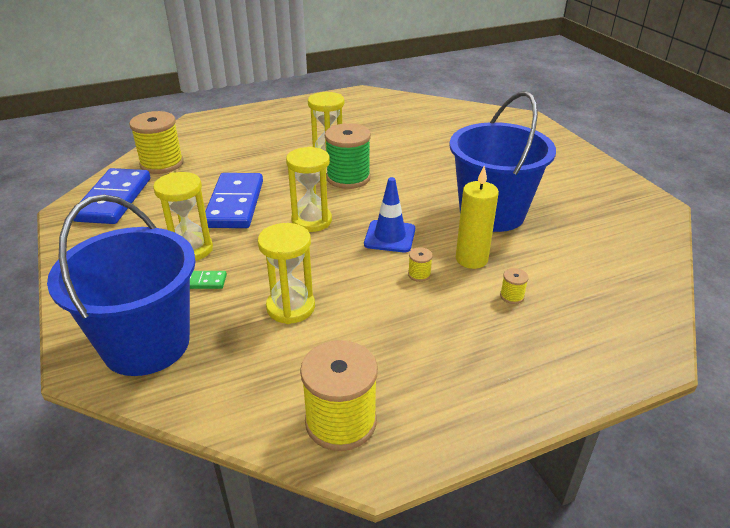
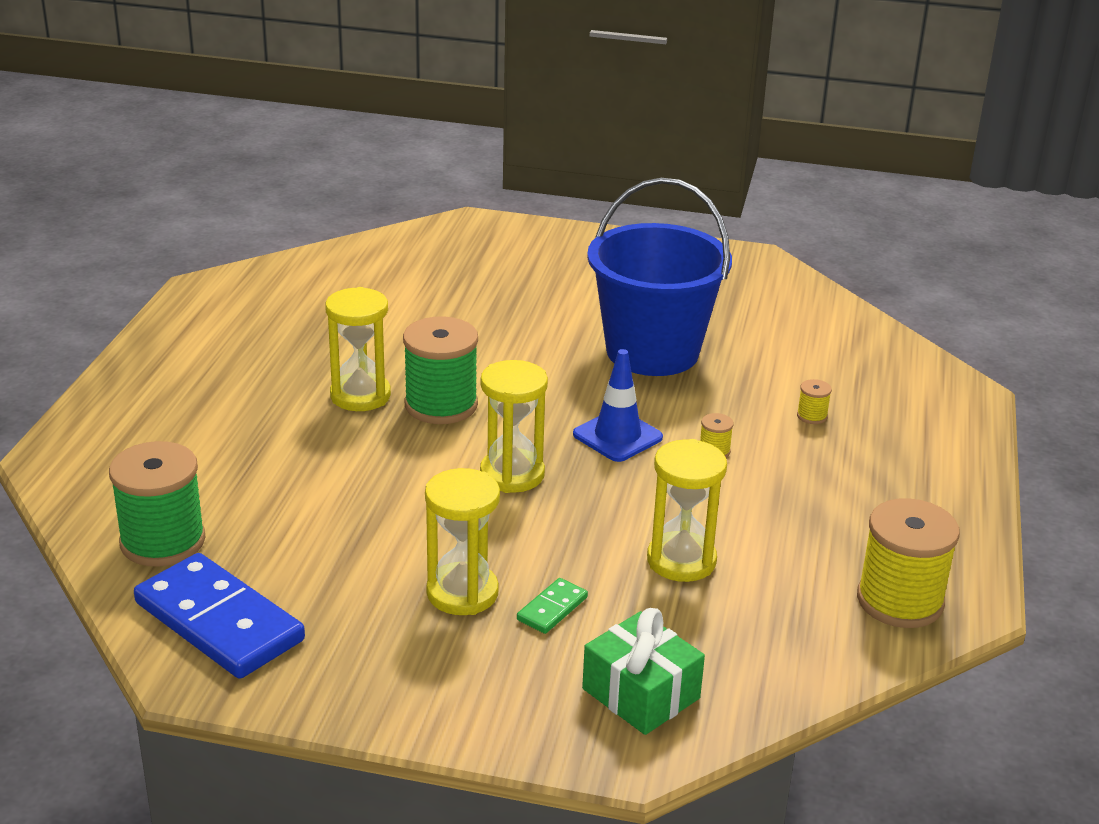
camera: 55 degrees left, 5 degrees down
blue bucket [47,194,196,376] -> green gift [582,608,705,735]
yellow spool [129,111,184,174] -> green spool [109,441,205,566]
blue domino [205,173,263,228] -> none
yellow candle [456,166,499,269] -> none

